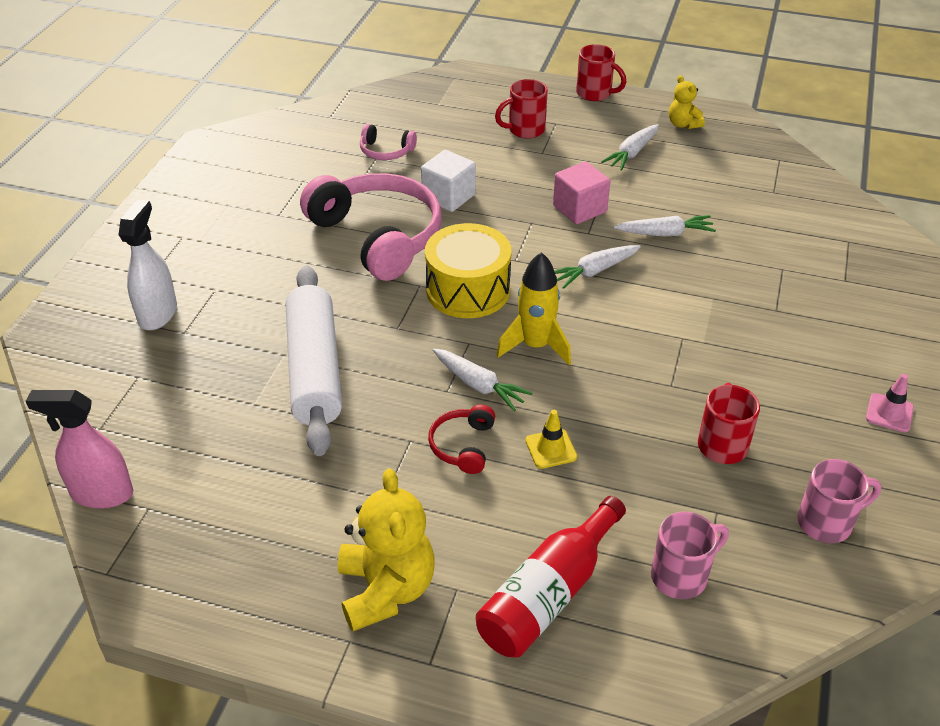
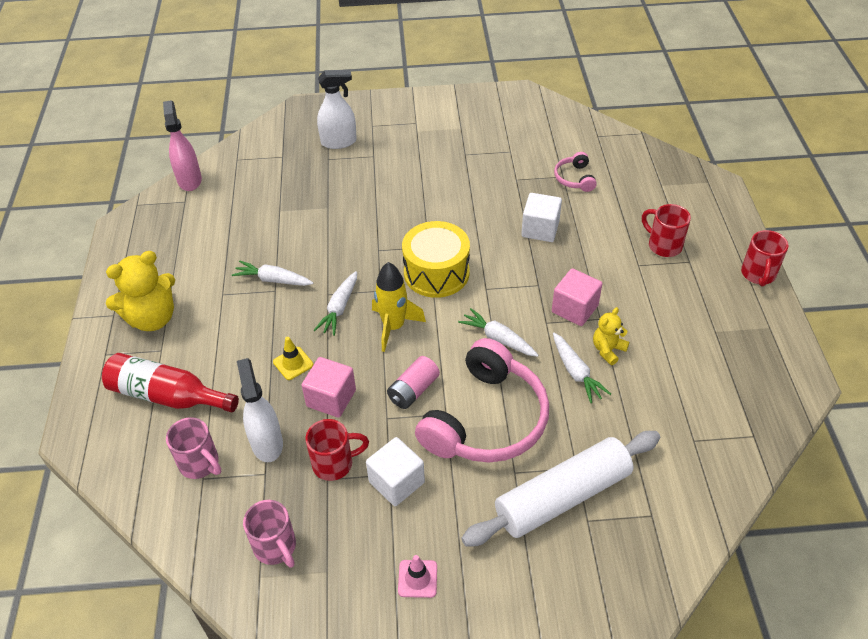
camera: 70 degrees right, 5 degrees up
white rolling pin [286,266,342,456] -> white rolling pin moved to [461,431,660,547]
pink headphones [300,173,442,281] -> pink headphones moved to [415,338,549,463]
red headphones [428,405,495,474] -> none
white carrot [601,124,659,170] -> white carrot moved to [232,261,313,286]
yellow teddy bear [669,75,705,129] -> yellow teddy bear moved to [593,307,629,365]
none -> white spray bottle [237,358,283,462]
none -> pink cube [302,357,356,418]
none -> white cube [366,437,425,506]
none -> pink battery [387,356,440,409]

